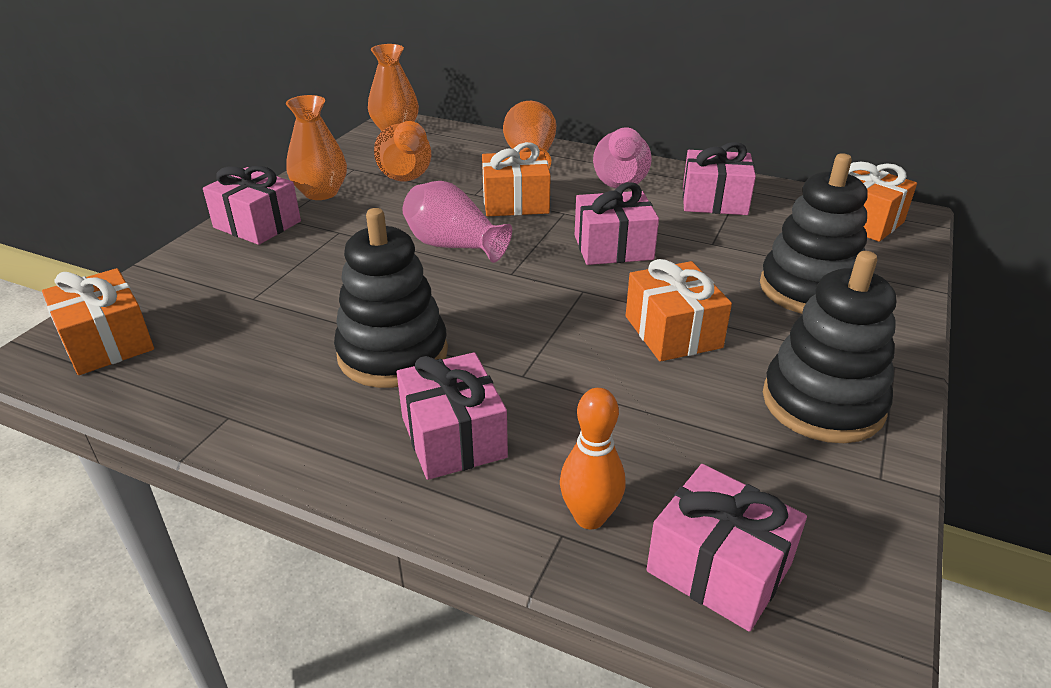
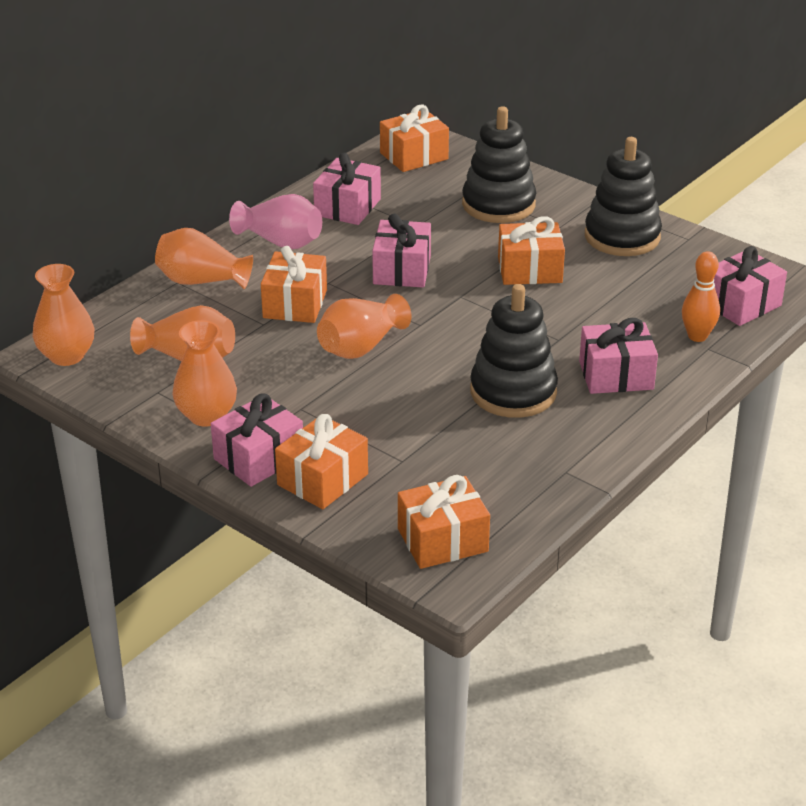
camera: 75 degrees left, 0 degrees up
pink vase [403,181,512,263] -> orange vase [317,294,412,359]
none -> orange gift [275,414,368,509]

